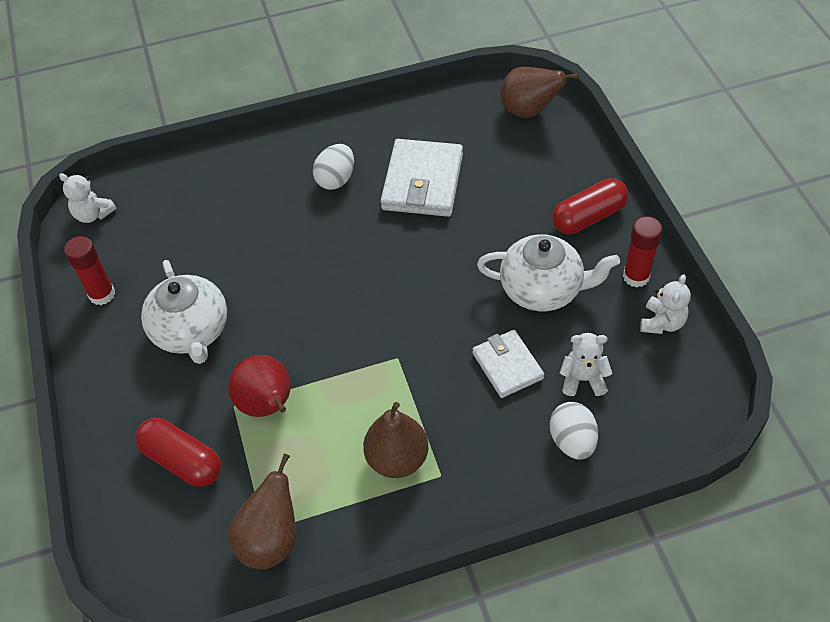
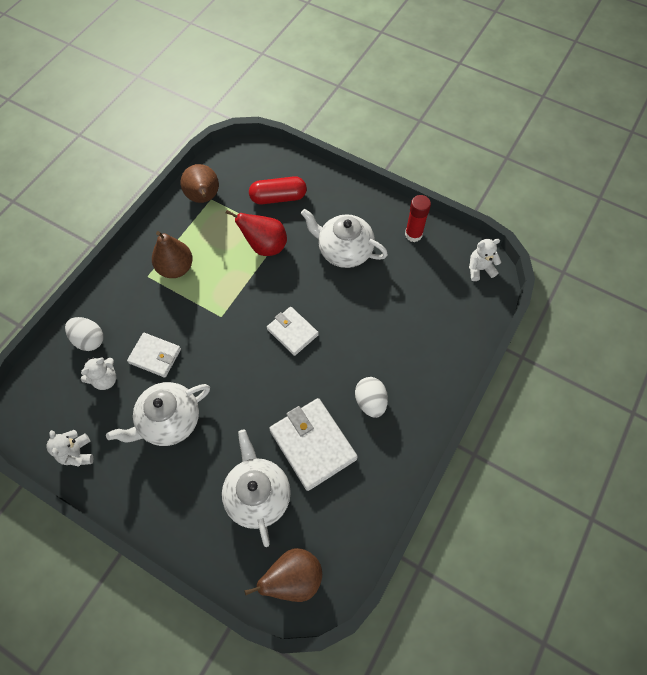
camera: 135 degrees right, 10 degrees up
red capsule [552,178,628,234] -> none
red glue stick [623,216,663,287] -> none
none -> white teapot [222,429,291,547]
none -> white wallet [267,307,319,356]

